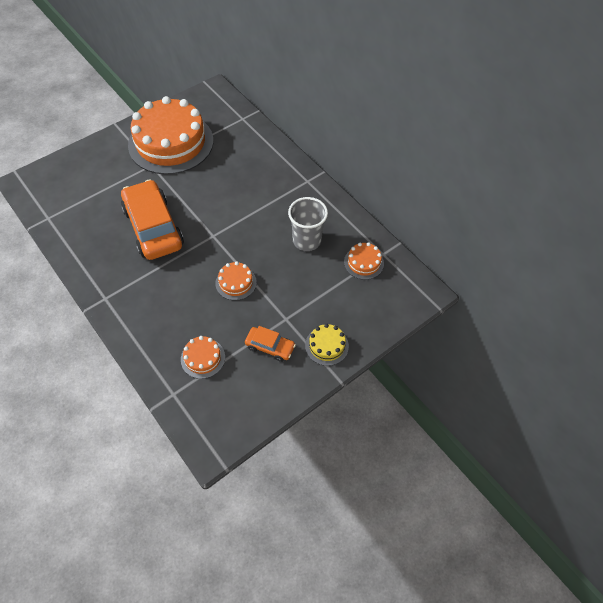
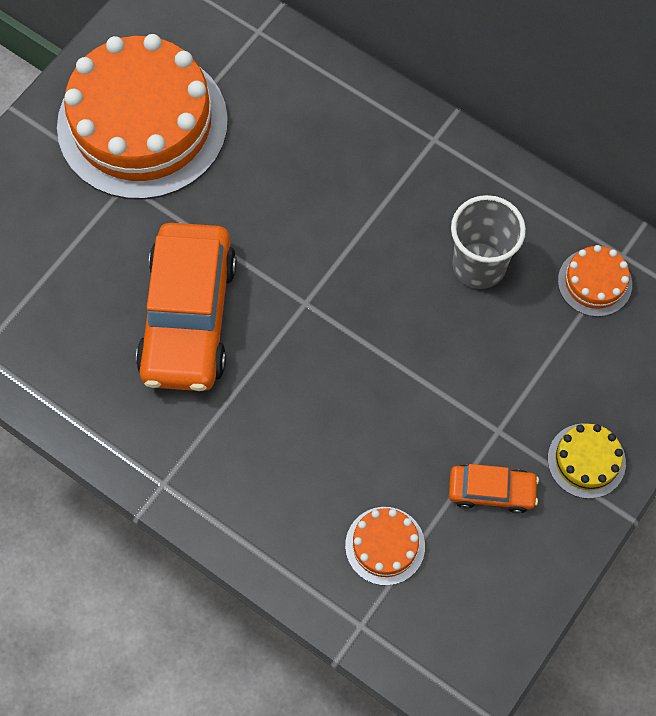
camera: 15 degrees left, 10 degrees up
orange car [121,179,184,260] -> orange car turned 135 degrees counterclockwise [136,223,237,391]
orange cake [215,262,257,300] -> none

